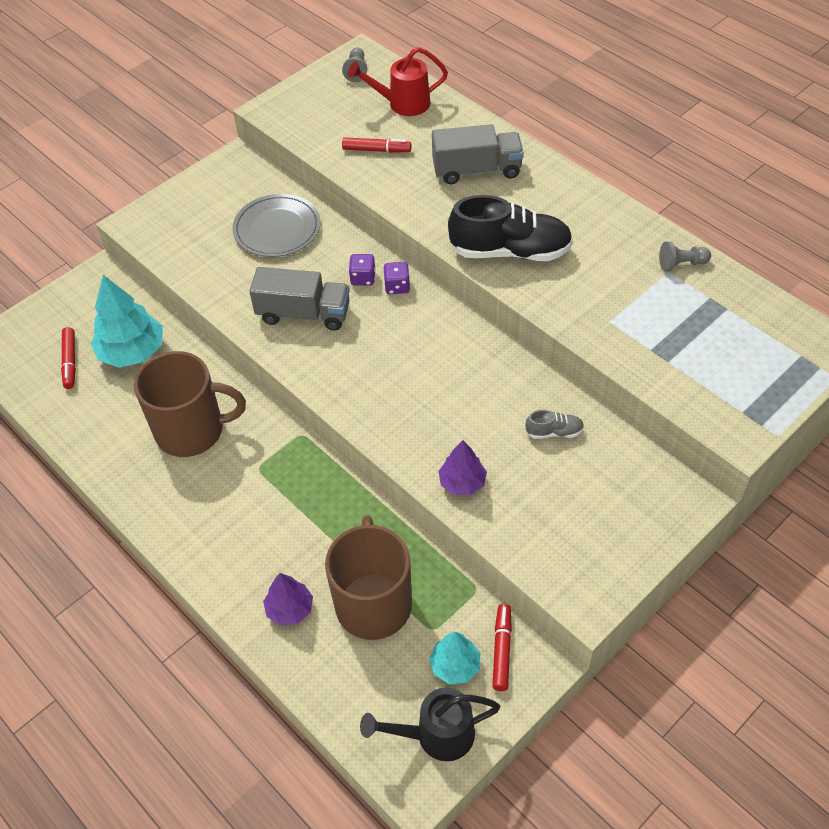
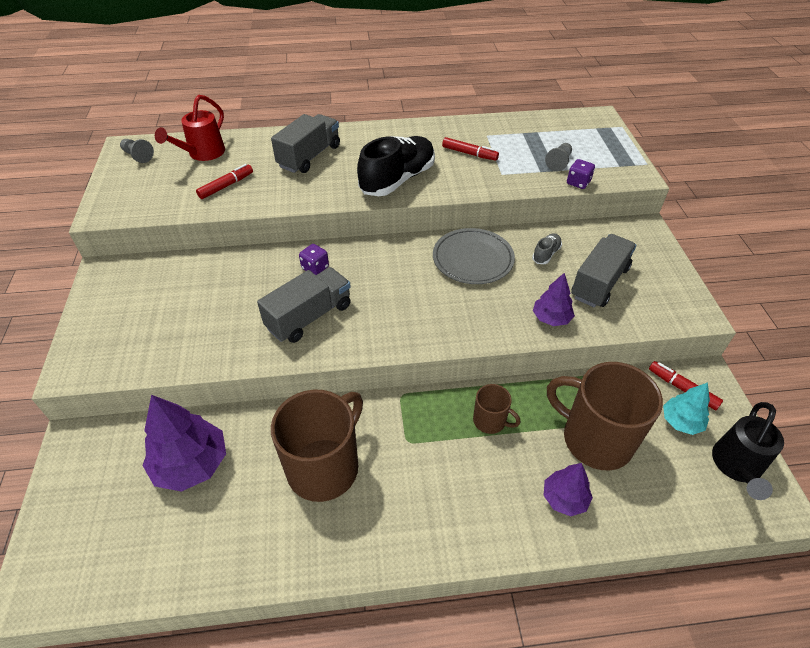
camera: 55 degrees left, 5 degrees down
red marker [61,327,76,389] -> red marker moved to [442,137,499,161]
turquoise tree [91,275,163,368] -> purple tree [142,395,226,492]
grey plate [232,194,321,257] -> grey plate moved to [433,228,515,284]
purple dice [383,262,410,294] -> purple dice moved to [567,159,595,189]
grey pawn [659,241,711,271] -> grey pawn moved to [545,143,572,172]
none -> brown mug [473,384,521,434]
none -> grey truck [571,234,636,308]

